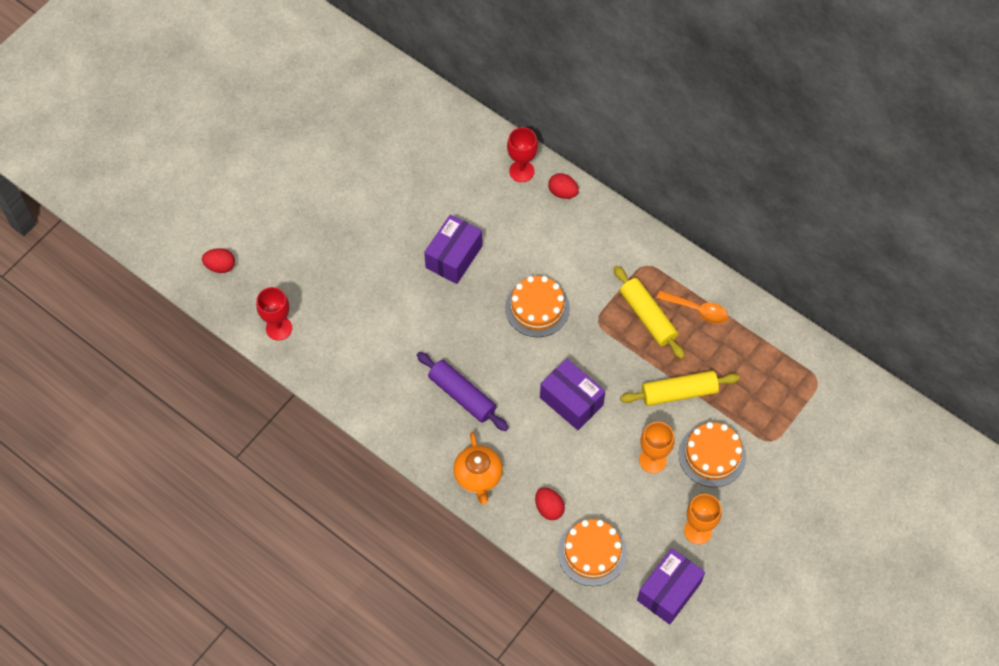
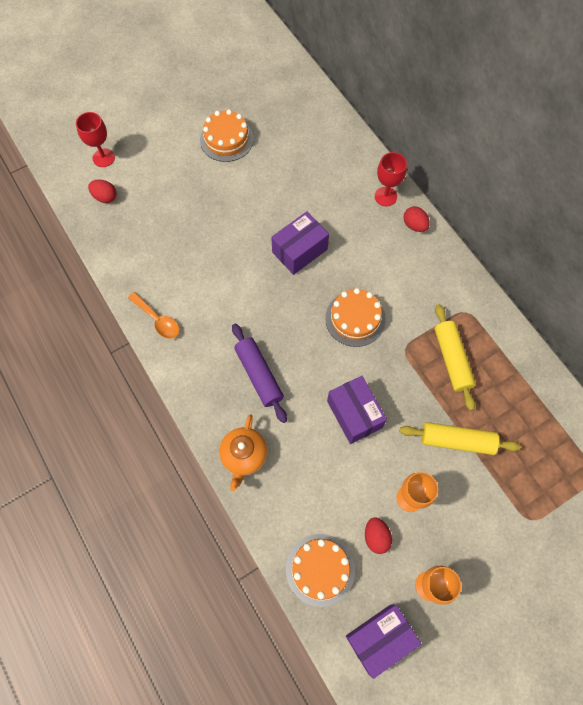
camera: 20 degrees right, 5 degrees up
red goblet [256,287,292,341] -> red goblet moved to [76,112,115,167]
red egg [535,488,565,520] -> red egg moved to [365,518,392,554]
orange spoon [657,290,728,324] -> orange spoon moved to [128,292,180,339]
orange cake [679,422,746,487] -> orange cake moved to [200,109,254,162]

